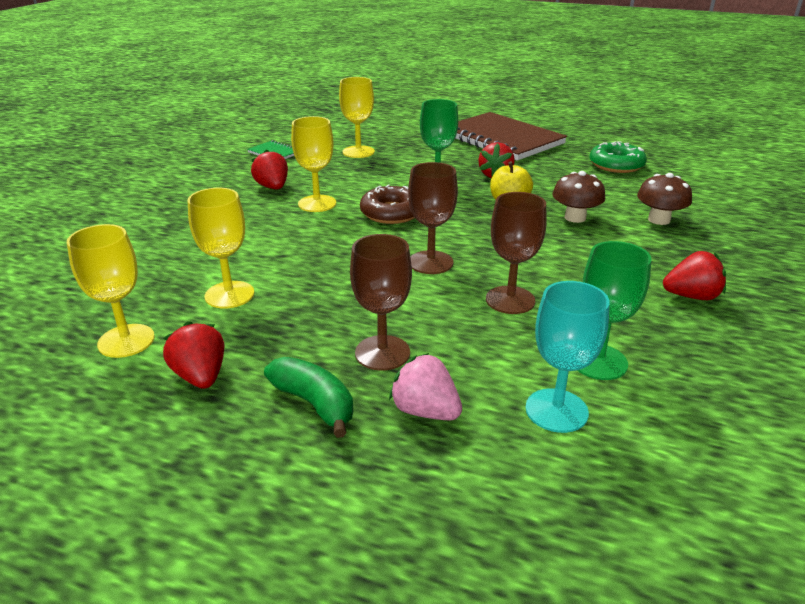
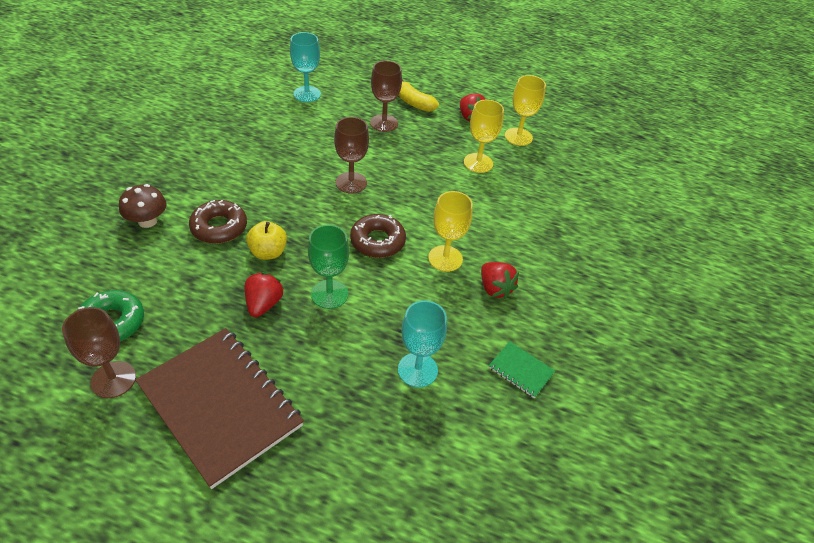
camera: 175 degrees right, 15 degrees up
green banana [264,357,353,438] -> yellow banana [398,79,439,112]
yellow goblet [339,77,375,158] -> turquoise goblet [398,300,447,388]
pink strawberry [389,353,462,420] -> none
brown goblet [486,192,547,314] -> brown goblet moved to [62,307,136,398]
brown mushroom [552,171,605,223] -> brown donut [189,200,247,244]
green goblet [577,241,652,380] -> none
red strawberry [663,251,726,300] -> none

